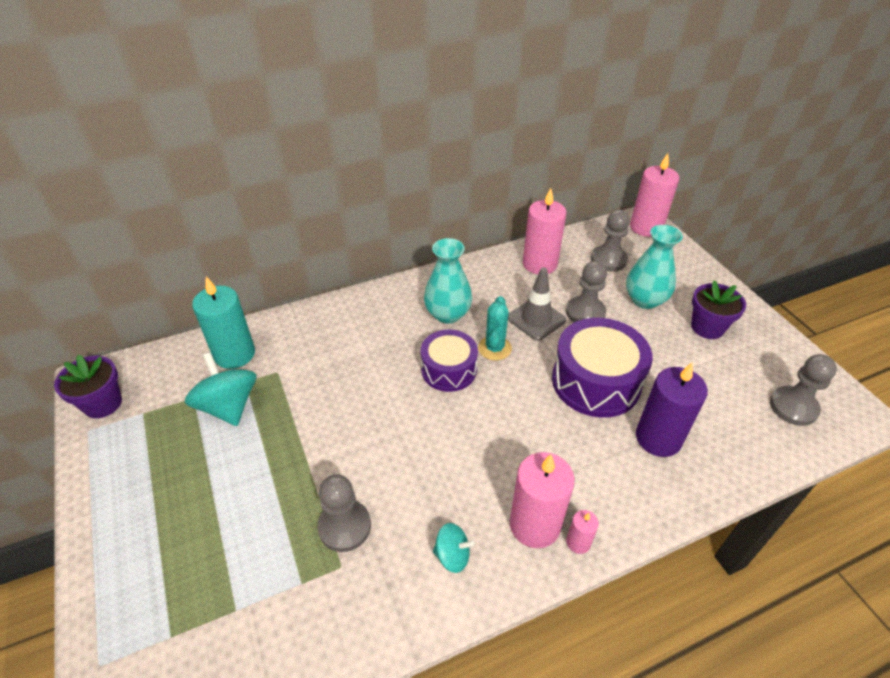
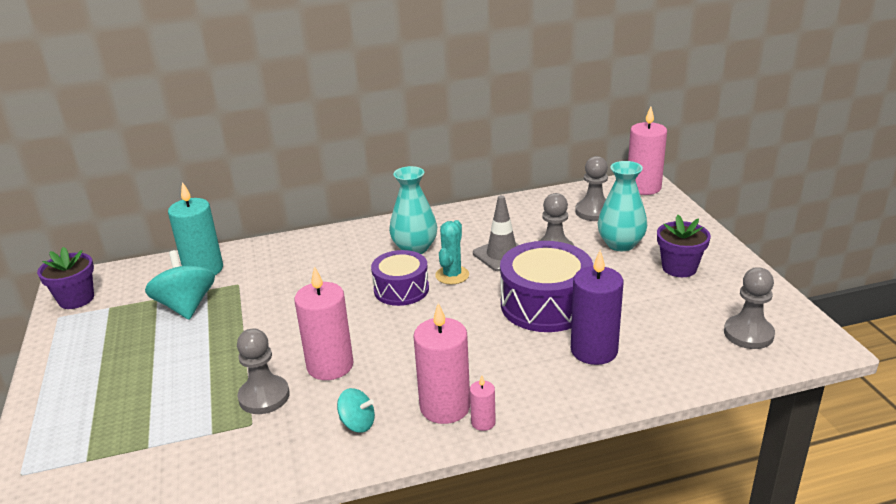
camera: 10 degrees right, 15 degrees down
pink candle [523,188,567,274] -> pink candle moved to [294,266,354,380]

